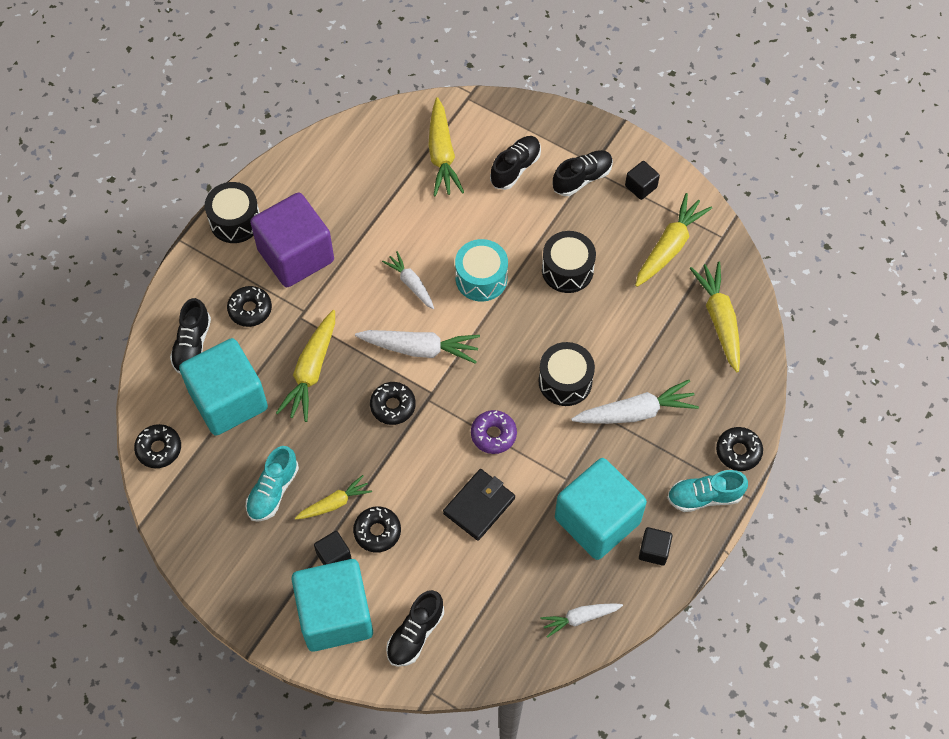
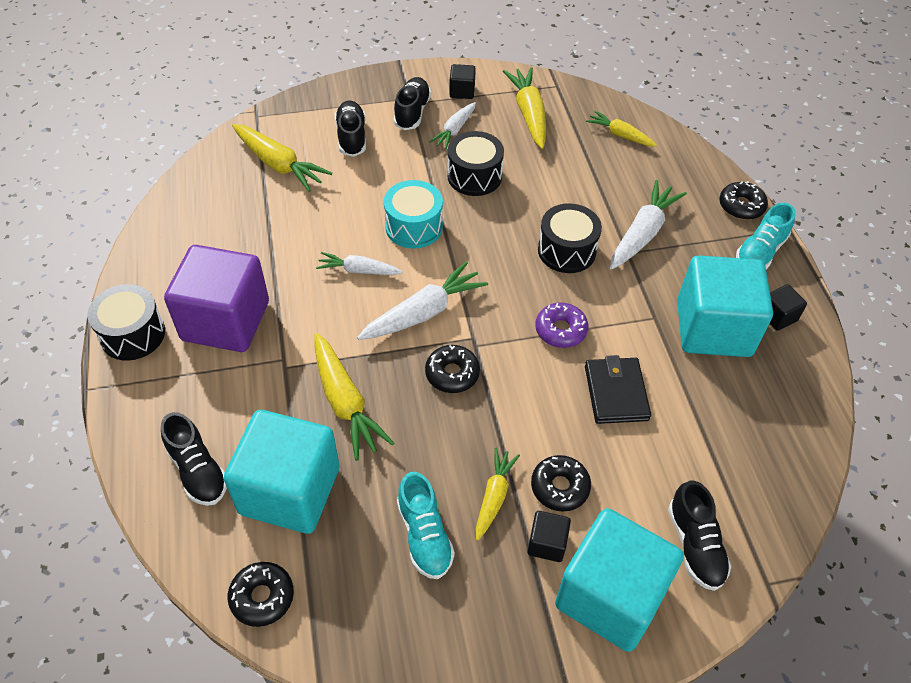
camera: 45 degrees left, 10 degrees down
black donut [227,286,272,327] -> none
white carrot [540,603,623,638] -> white carrot moved to [429,102,476,149]
yellow carrot [690,262,740,372] -> yellow carrot [586,111,657,147], size x0.62

